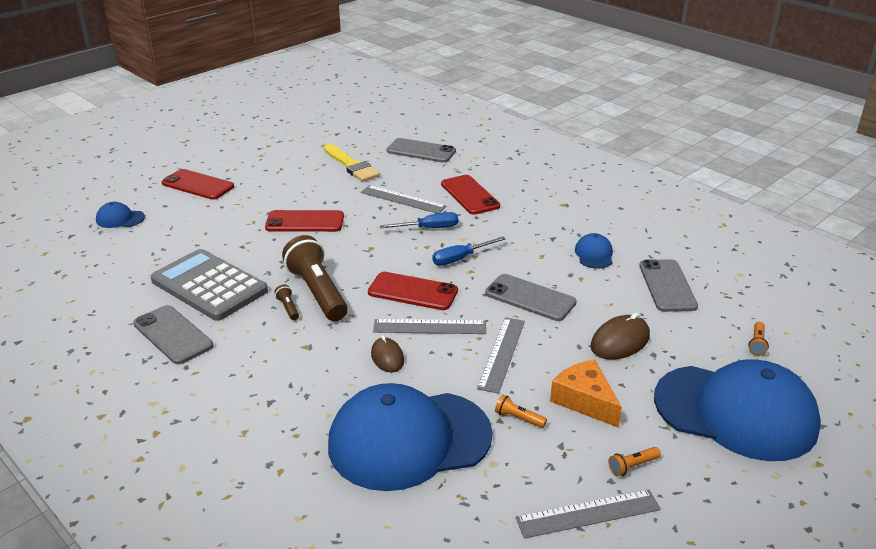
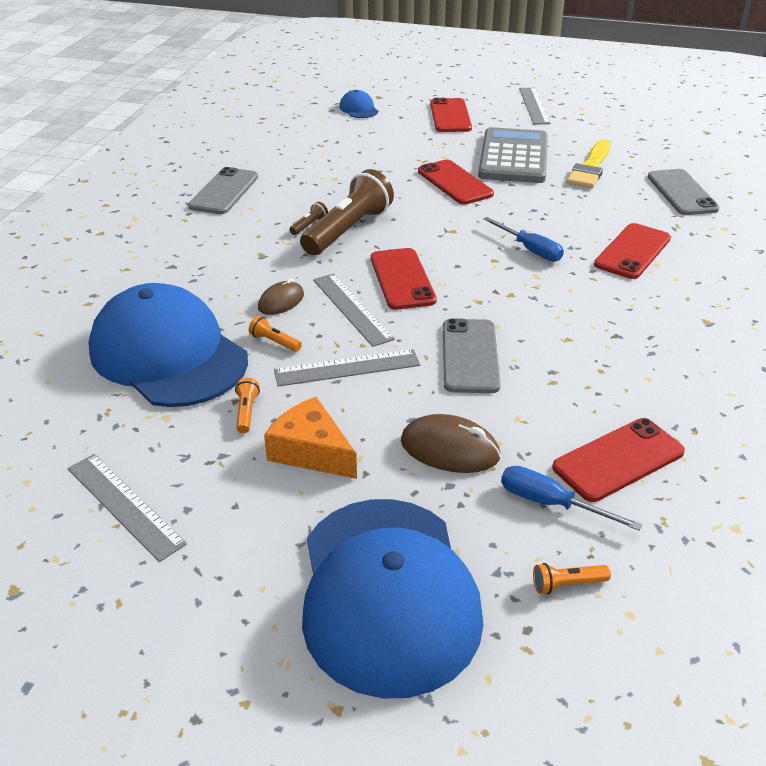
camera: 60 degrees right, 5 degrees up
grey calculator [151,249,268,321] -> grey calculator moved to [478,127,548,183]
grey ruler [361,185,446,213] -> grey ruler moved to [519,88,551,124]
blue screwdriver [432,236,506,266] -> blue screwdriver moved to [501,466,642,531]
orange cheese [550,359,622,428] -> orange cheese turned 75 degrees counterclockwise [264,397,357,479]
blue cap [575,233,613,269] -> none
orange flashlight [608,447,661,476] -> orange flashlight moved to [249,316,302,352]
grey phone [639,259,698,312] -> red phone [552,418,685,502]

